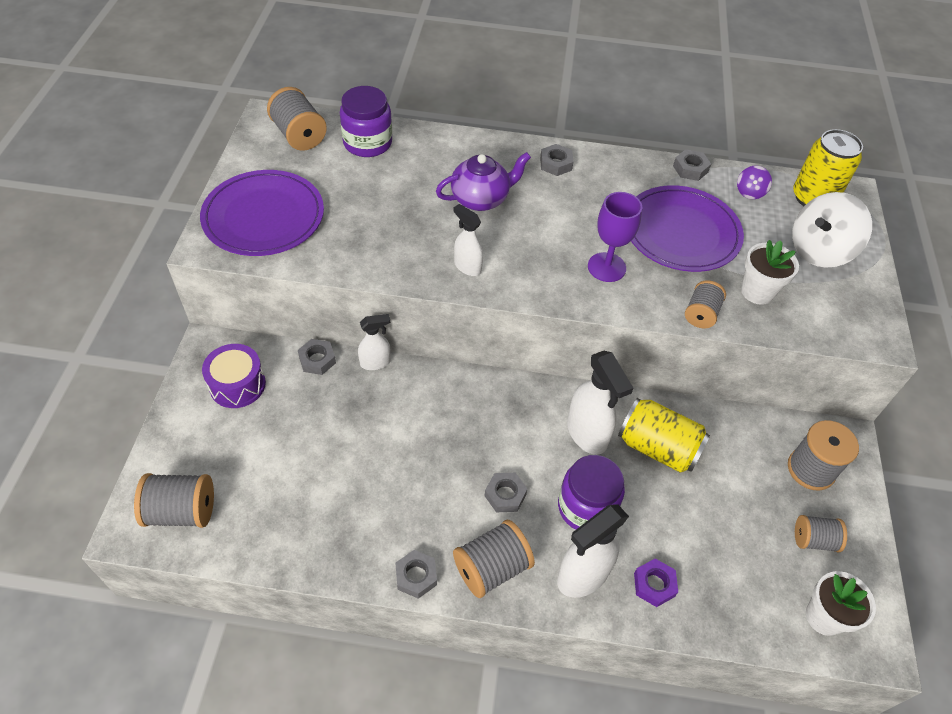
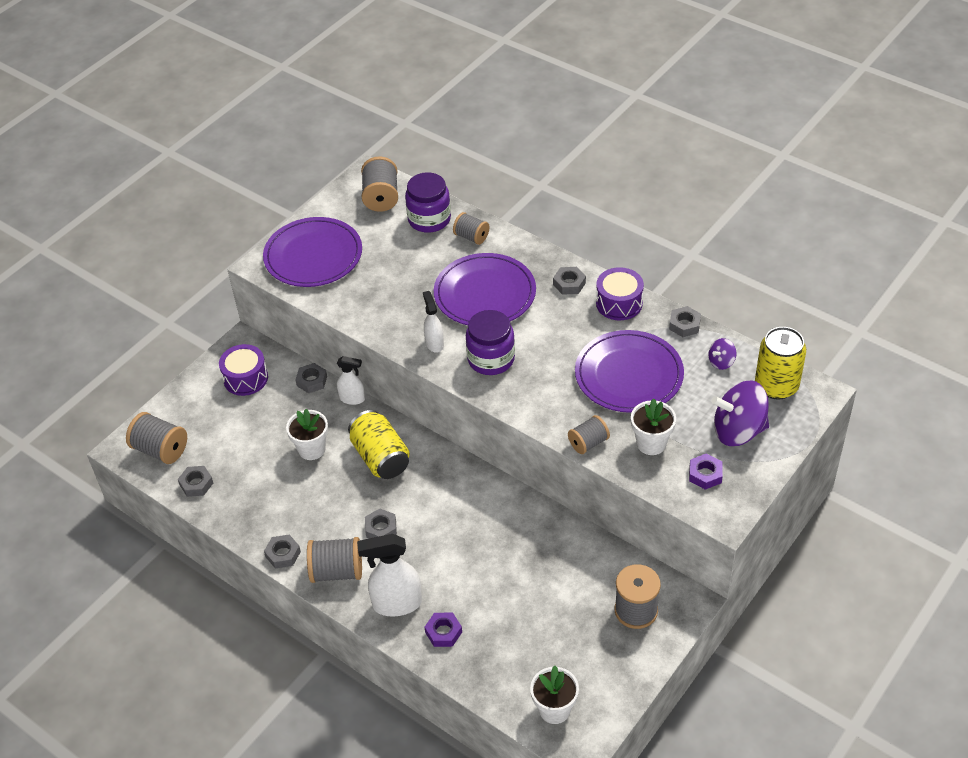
camera: 35 degrees right, 5 degrees down
purple teapot [436,152,531,211] -> purple plate [434,253,536,325]
purple jar [558,455,625,530] -> purple jar moved to [466,310,515,375]
white spray bottle [567,351,633,455] -> none
purple goblet [588,192,642,282] -> none
yellow can [618,398,710,473] -> yellow can moved to [348,410,410,479]
white spinning top [792,192,872,268] -> purple spinning top [711,380,769,446]
grey spool [795,515,847,553] -> grey spool moved to [453,212,490,245]
none -> grey nut [178,466,213,497]
none -> white flower pot [286,409,328,460]
none -> purple drum [596,267,644,320]
none -> purple nut [689,453,723,490]

